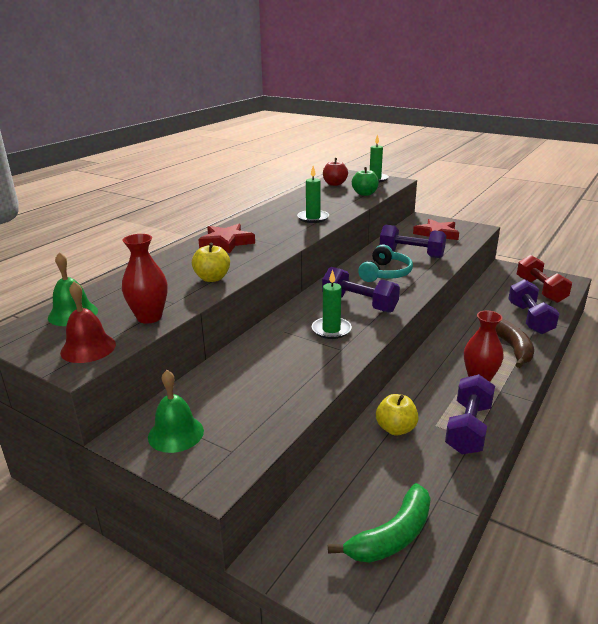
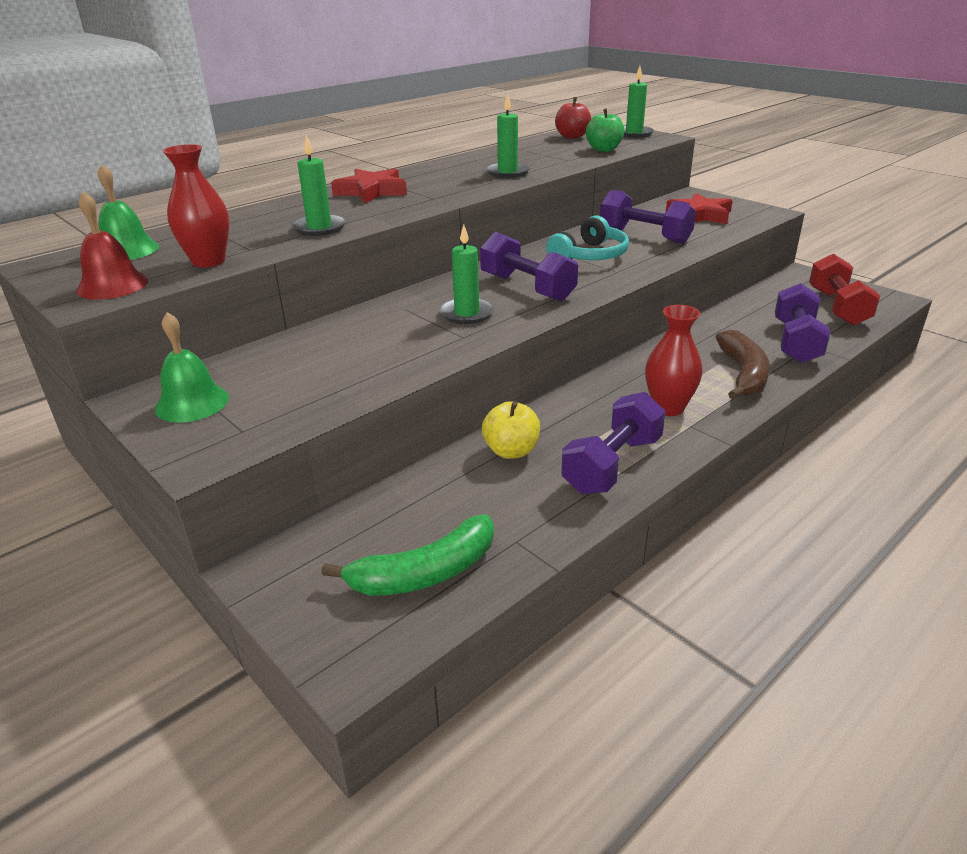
camera: 15 degrees right, 5 degrees up
yellow apple [192,243,230,282] -> green candle [291,135,346,236]

